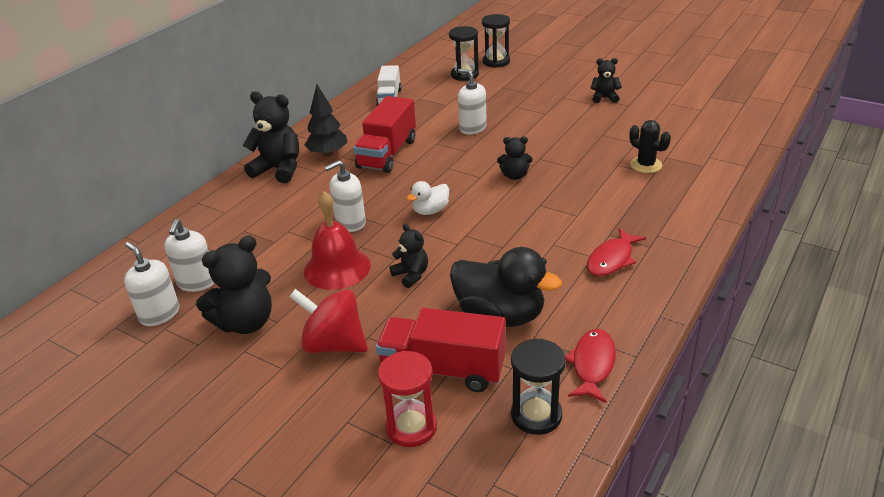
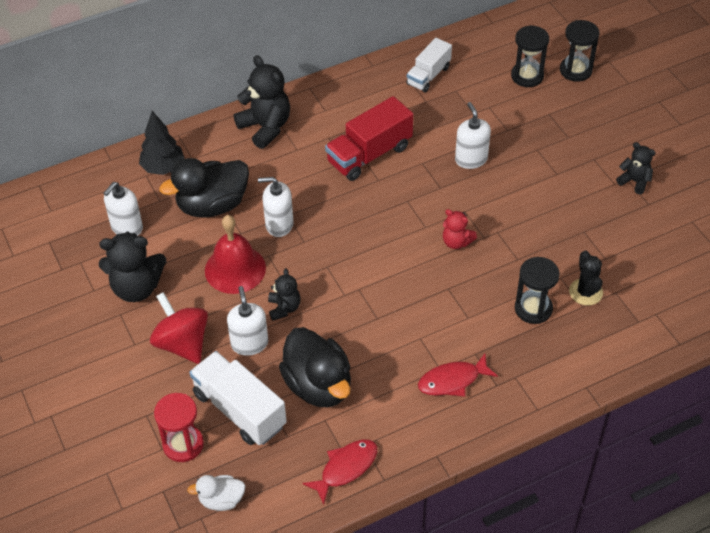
camera: 30 degrees right, 15 degrees up
white soap dispenser [124,242,179,326] -> white soap dispenser moved to [227,286,268,356]
black tree [305,85,348,157] -> black tree moved to [139,111,185,175]
red truck [376,308,506,392] -> white truck [189,351,287,445]
white duck [407,181,449,215] -> white duck moved to [187,475,245,511]
black teddy bear [497,136,533,180] -> red teddy bear [443,209,477,249]
black hourglass [511,339,565,435] -> black hourglass moved to [515,257,560,324]
none -> black duck [159,158,249,218]

